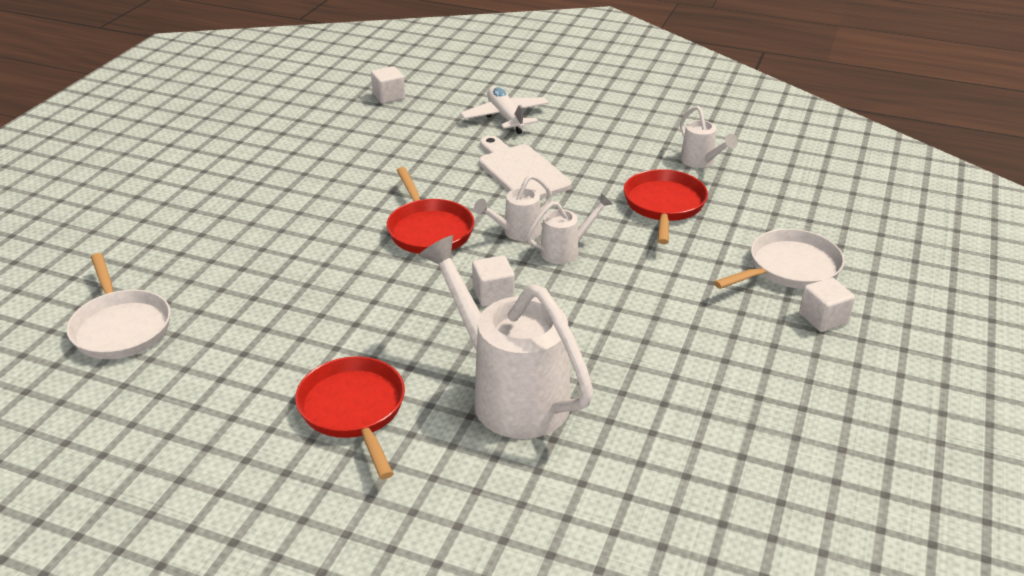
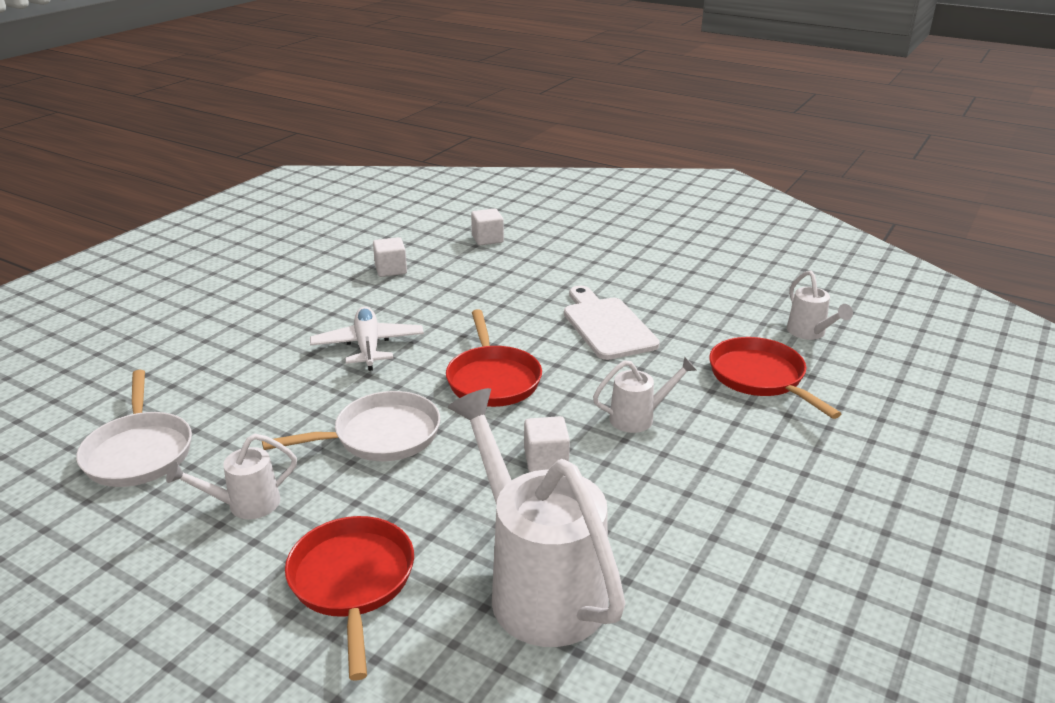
camera: 10 degrees right, 5 degrees down
white plane [460,87,549,134] -> white plane moved to [310,307,424,371]
white watering can [474,174,552,241] -> white watering can moved to [166,434,297,519]
red pan [624,169,708,244] -> red pan turned 45 degrees counterclockwise [709,337,841,419]
white pan [714,229,845,289] -> white pan moved to [262,391,441,461]
white cube [799,277,855,332] -> white cube moved to [373,237,407,277]

